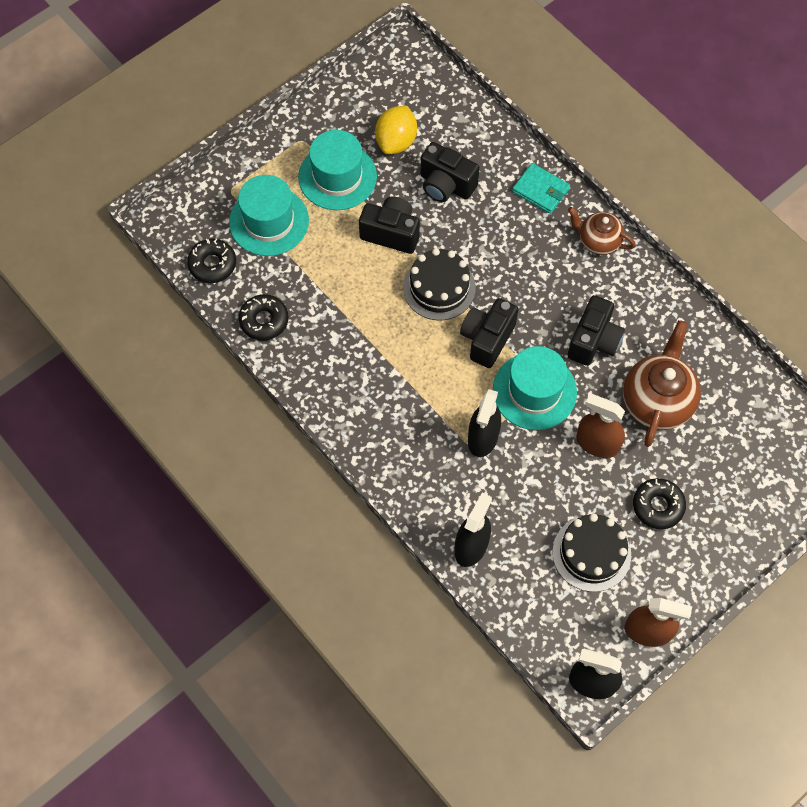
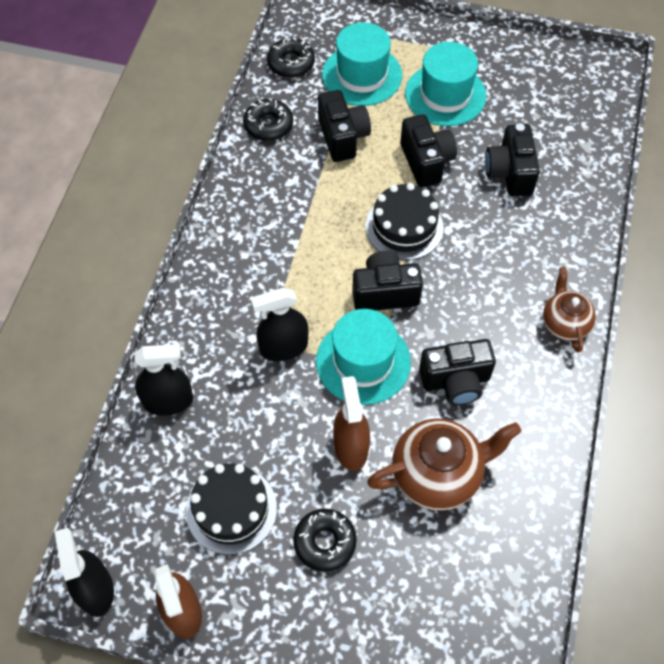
camera: 55 degrees right, 5 degrees down
yellow lemon [375,106,417,154] -> none
turquoise wallet [512,163,570,214] -> none
none -> black camera [318,90,371,162]

